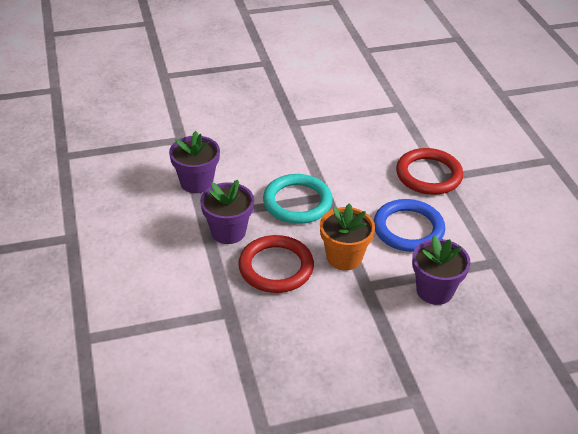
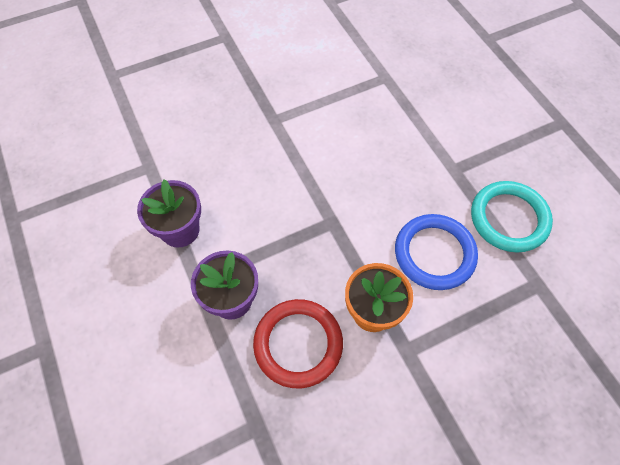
camera: 10 degrees left, 20 degrees up
turquoise ring [263,174,333,224] -> turquoise ring moved to [471,181,553,253]
red ring [396,148,463,195] -> none
purple flower pot [412,235,471,305] -> none

